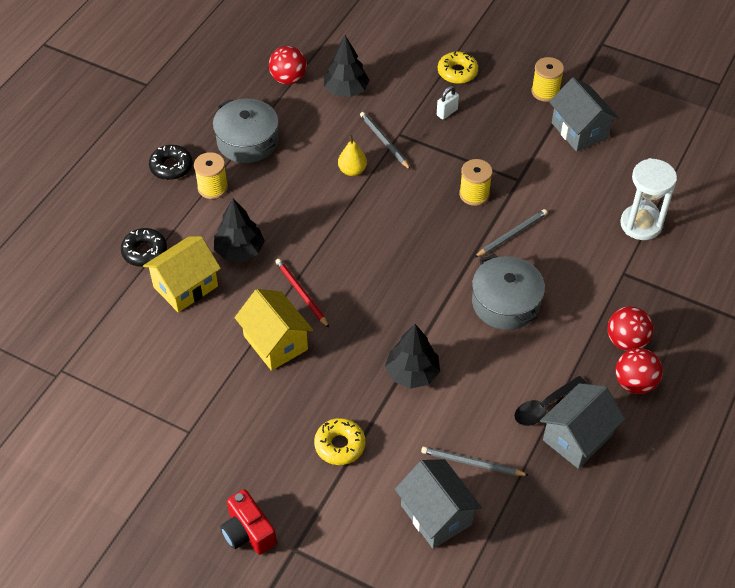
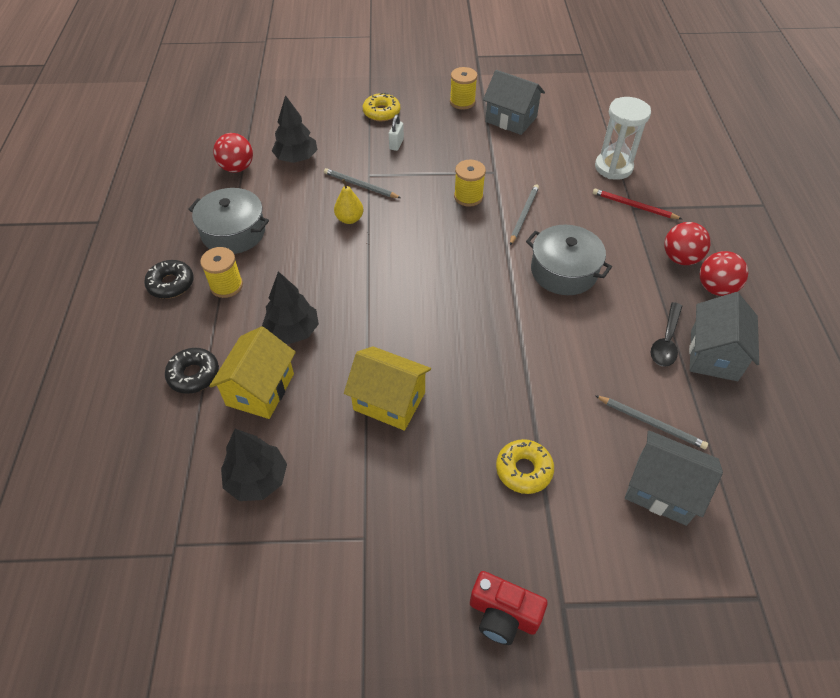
camera: 30 degrees left, 0 degrees up
red pencil [275,259,329,328] -> red pencil moved to [593,189,682,219]
black tree [385,324,440,389] -> black tree moved to [221,429,287,501]
grey pencil [421,446,529,476] -> grey pencil turned 135 degrees counterclockwise [595,395,708,449]

